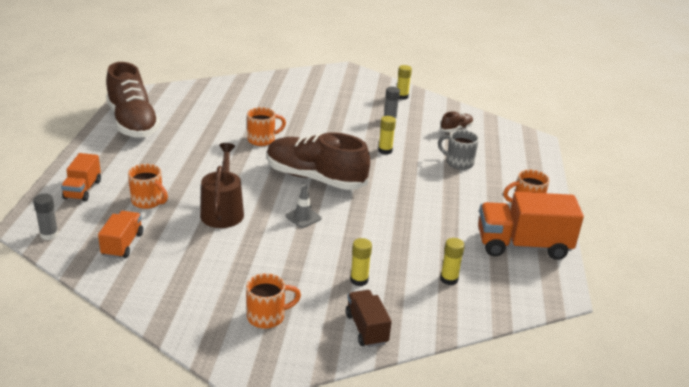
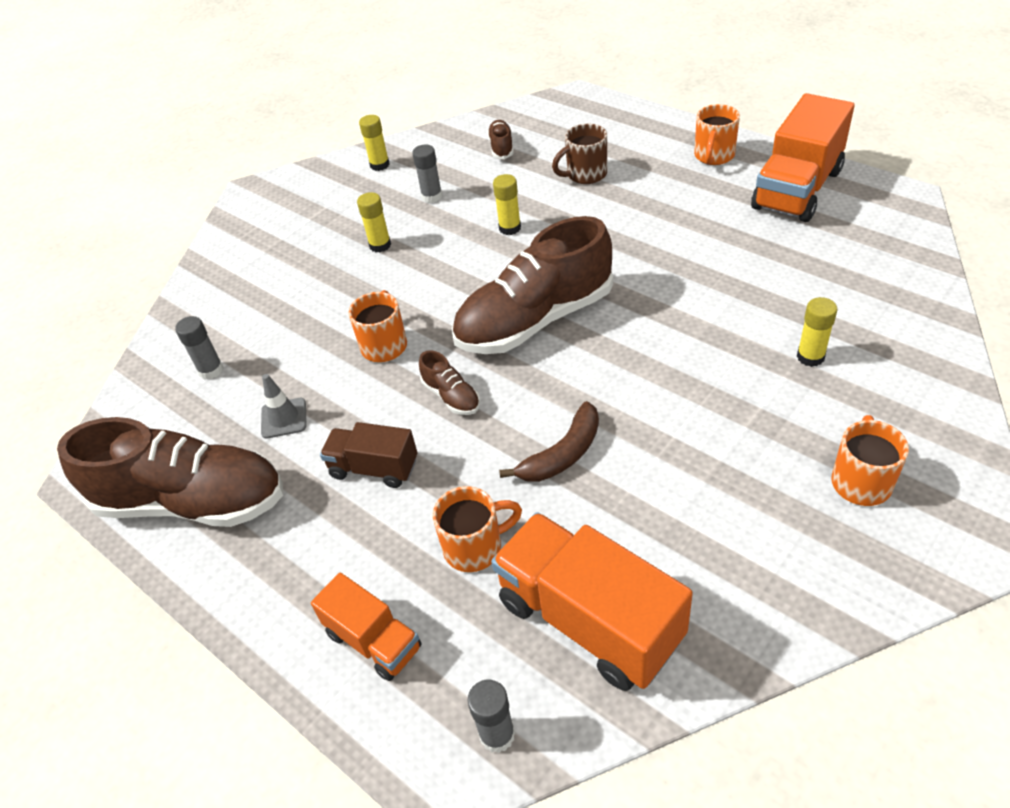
camera: 50 degrees left, 15 degrees up
orange truck [98,211,143,259] -> orange truck [491,512,693,691], size x1.77
brown watering can [200,143,244,228] -> brown banana [499,401,599,482]
grey traffic cone [286,184,321,228] -> grey traffic cone moved to [261,374,306,439]
brown truck [346,290,392,347] -> brown truck moved to [320,422,417,488]
grey mug [438,130,479,170] -> brown mug [552,124,607,184]
yellow glue stick [440,238,465,285] -> yellow glue stick moved to [357,192,391,252]
none -> grey glue stick [175,316,223,380]
none -> brown shoe [419,350,480,415]

